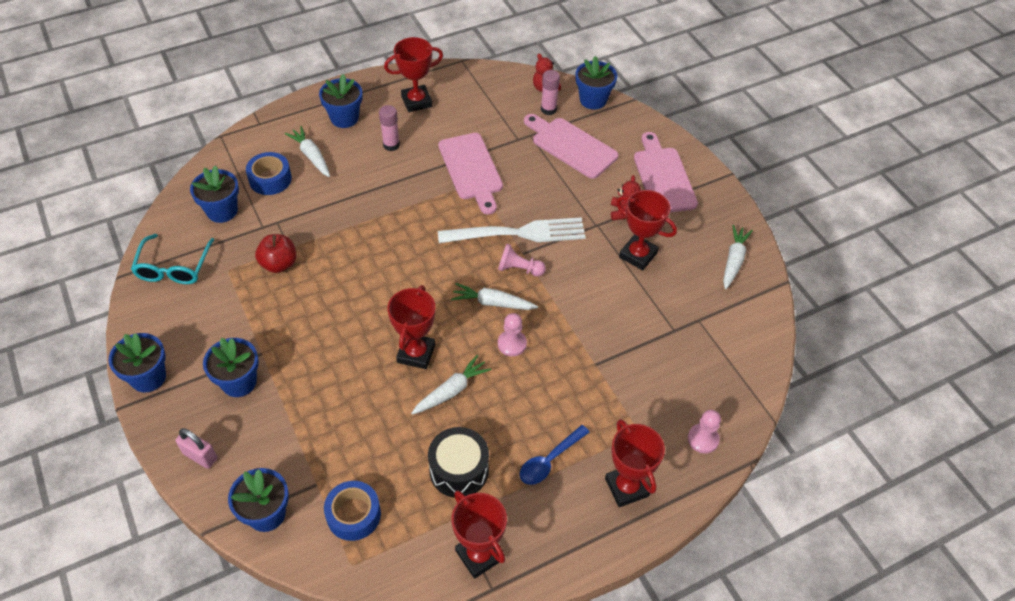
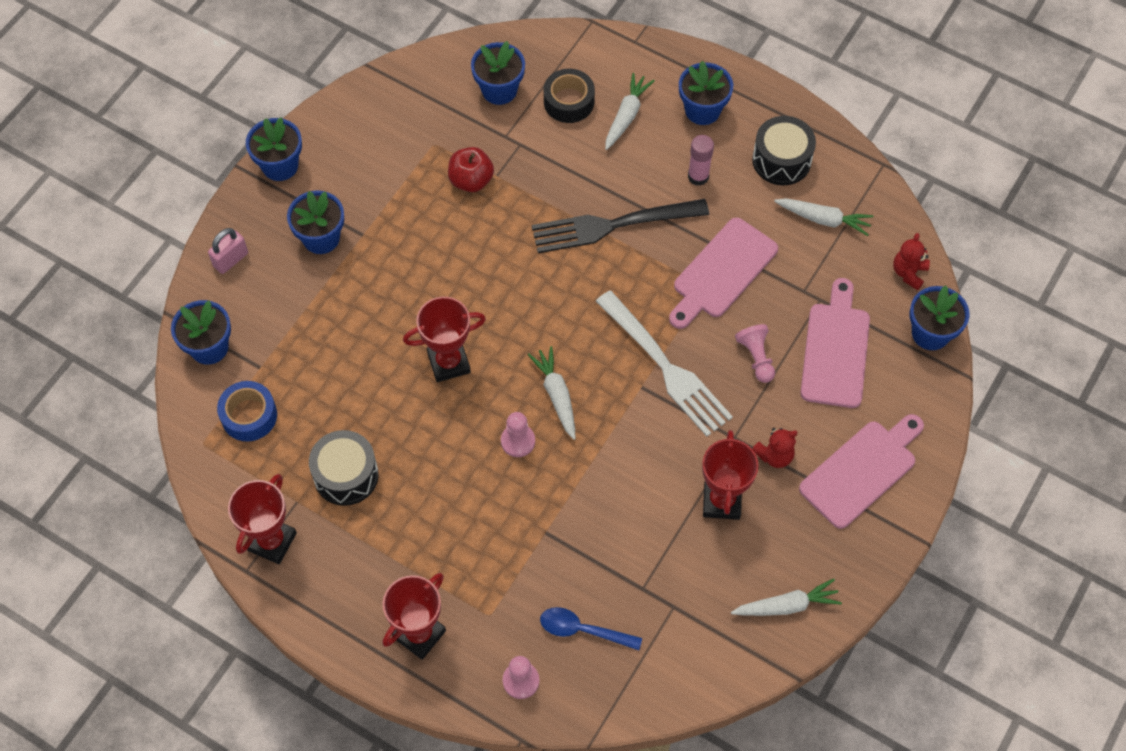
camera: 60 degrees right, 10 degrees up
turquoise glasses [131,234,214,284] -> none
pink padlock [175,428,217,469] -> pink padlock turned 45 degrees clockwise [208,228,248,274]
blue tape [246,152,292,195] -> black tape [544,69,595,123]
red trophy [384,37,443,112] -> black drum [752,116,816,185]
white carrot [411,355,492,415] -> white carrot moved to [774,198,873,236]
pink pawn [498,244,546,276] -> pink pawn moved to [735,324,775,383]
blue spoon [519,425,589,485] -> blue spoon moved to [540,607,642,650]
pink glue stick [541,70,560,115] -> none
none -> black fork [532,199,709,253]

